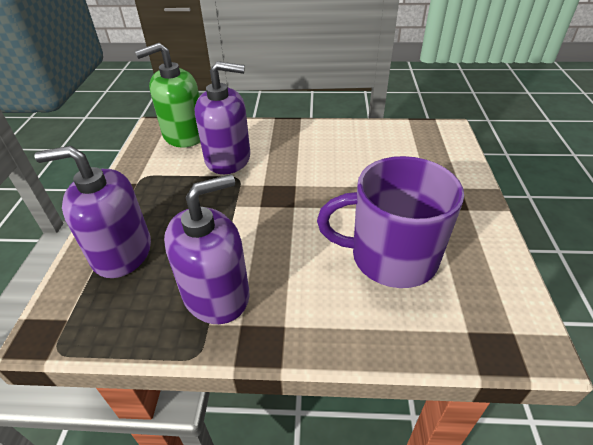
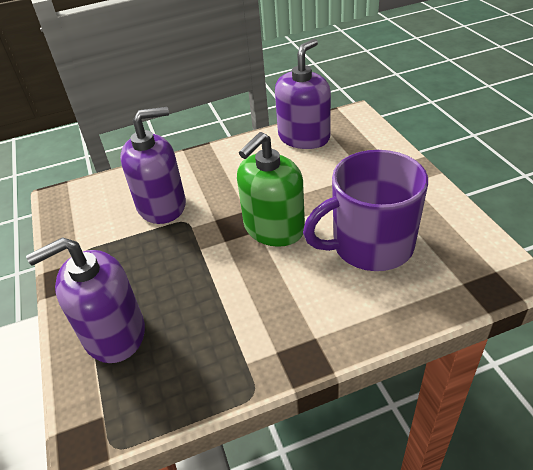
camera: 20 degrees left, 0 degrees up
green soap dispenser [135,43,200,148] -> green soap dispenser moved to [237,132,305,247]
purple soap dispenser [164,174,250,324] -> purple soap dispenser moved to [275,39,331,149]

